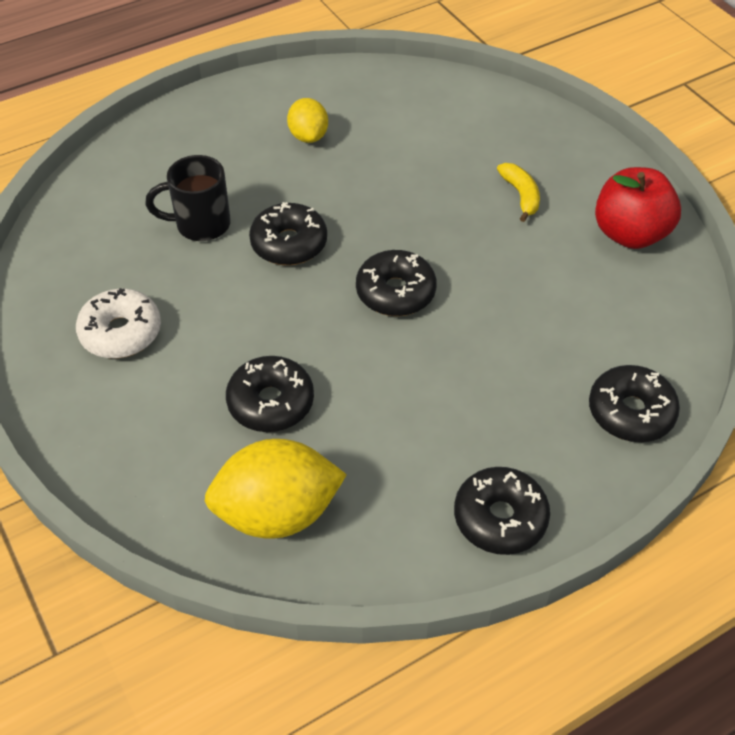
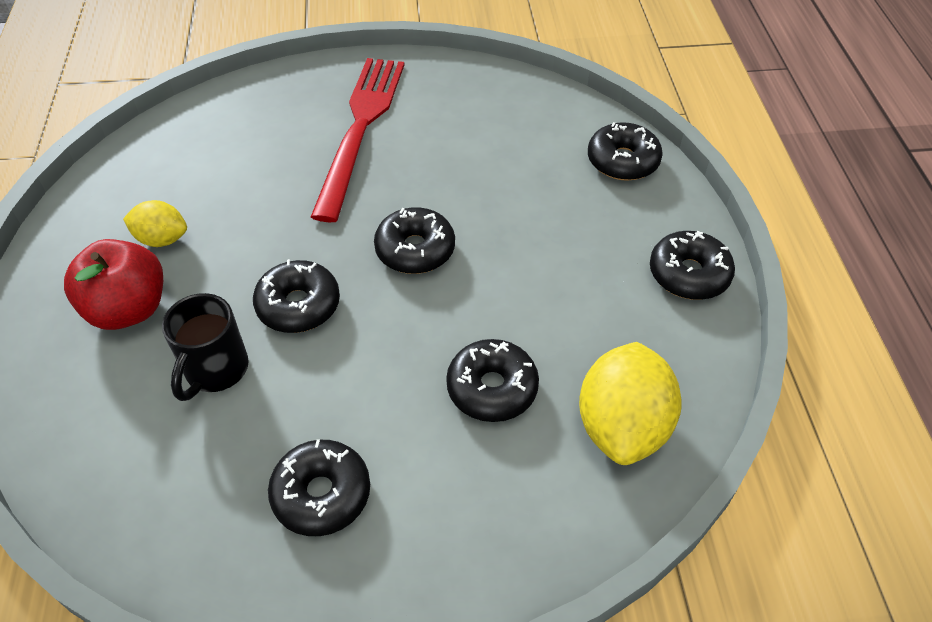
camera: 65 degrees left, 0 degrees up
white donut [76,288,161,358] -> black donut [268,439,370,536]
yellow banana [497,163,540,222] -> red fork [311,58,404,222]
red apple [595,167,681,249] -> red apple moved to [64,239,163,330]

